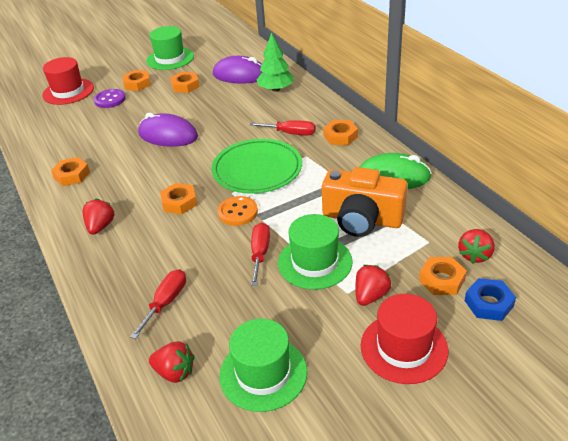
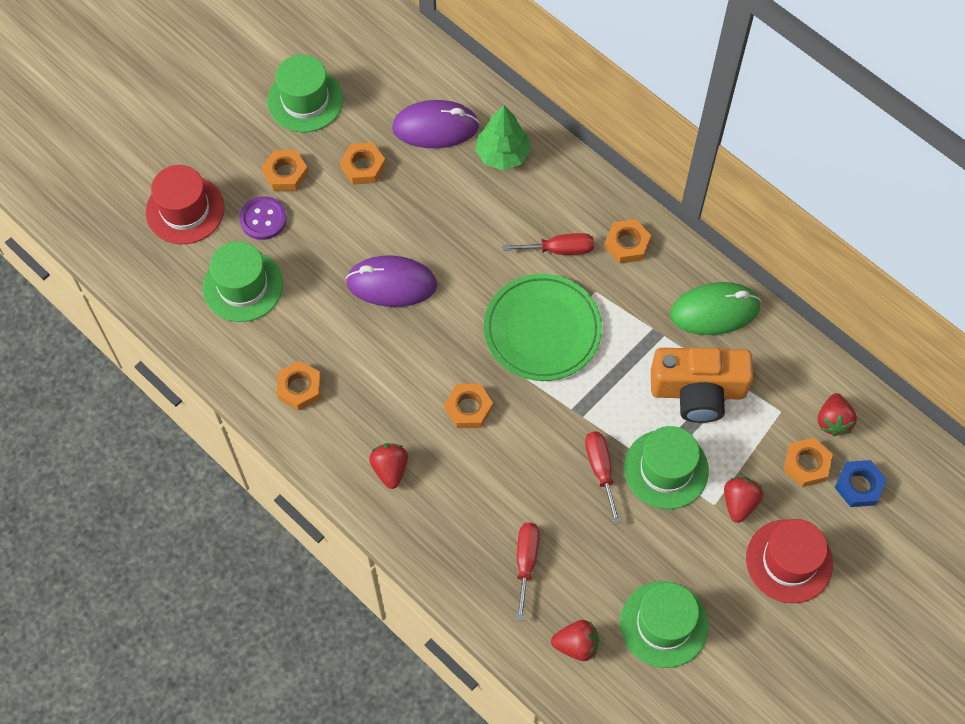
camera: 20 degrees left, 25 degrees up
orange button [217,196,258,226] -> none
none -> green hat [202,241,283,322]

